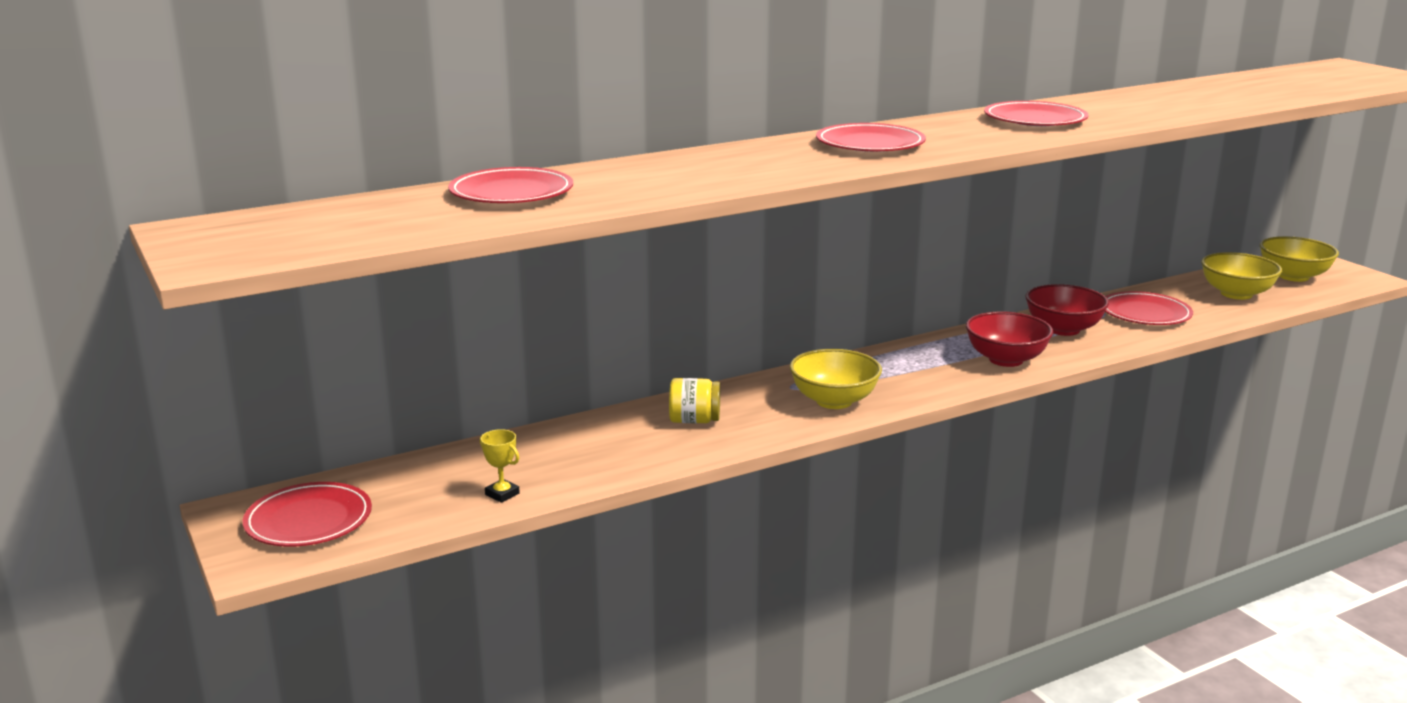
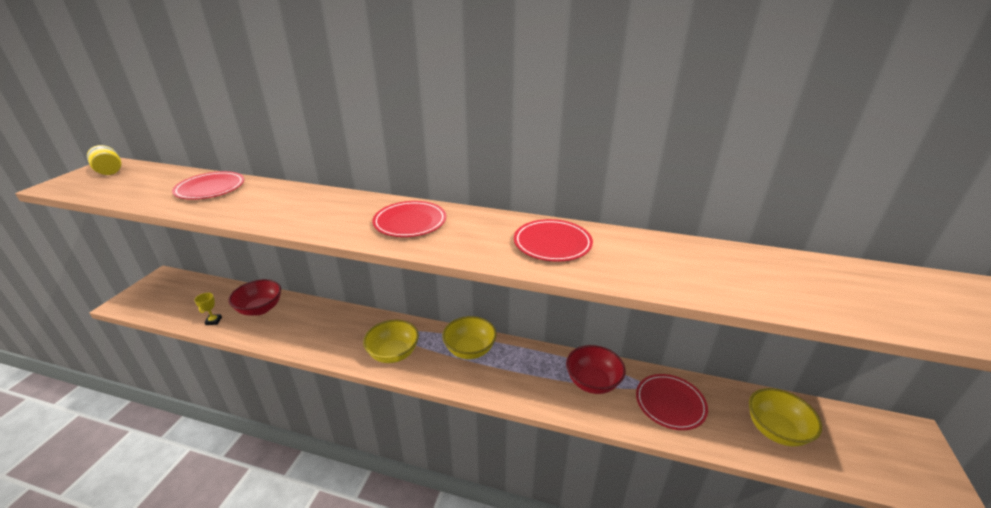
camera: 45 degrees right, 10 degrees up
red plate [243,482,372,547] -> none
yellow jar [669,378,720,423] -> yellow jar moved to [87,145,121,175]
red bowl [966,312,1053,367] -> red bowl moved to [228,279,281,315]
yellow bowl [1260,236,1339,282] -> yellow bowl moved to [442,316,496,359]

